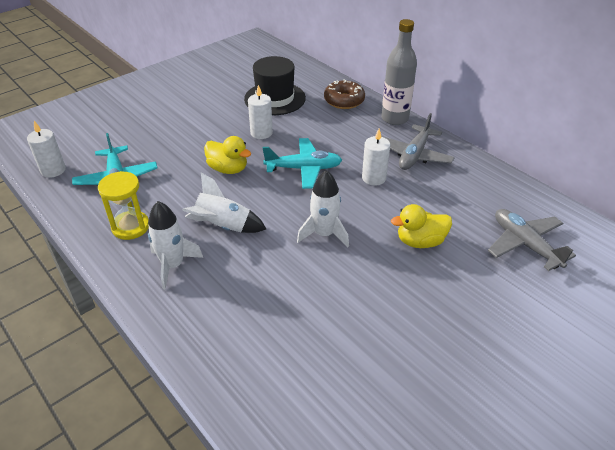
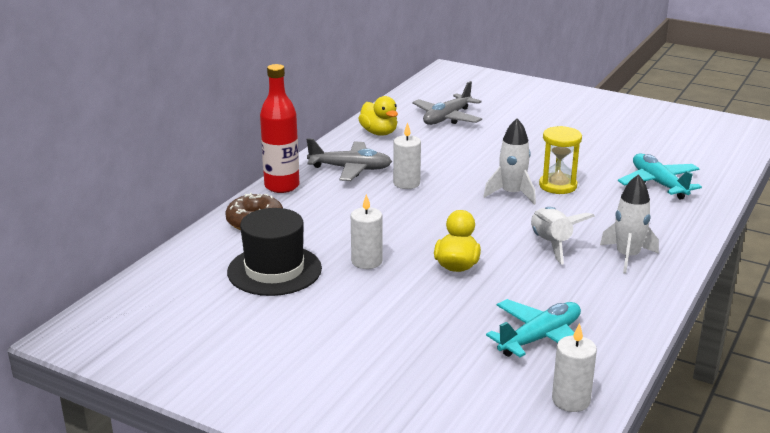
camera: 110 degrees left, 15 degrees down
yellow hourglass [98,171,149,240] -> yellow hourglass moved to [539,126,582,194]
turquoise plane [263,138,342,189] -> turquoise plane moved to [618,154,702,200]
grey bottle [381,19,417,125] -> red bottle [260,64,299,193]
yellow duck [391,204,452,248] -> yellow duck moved to [358,96,398,136]

